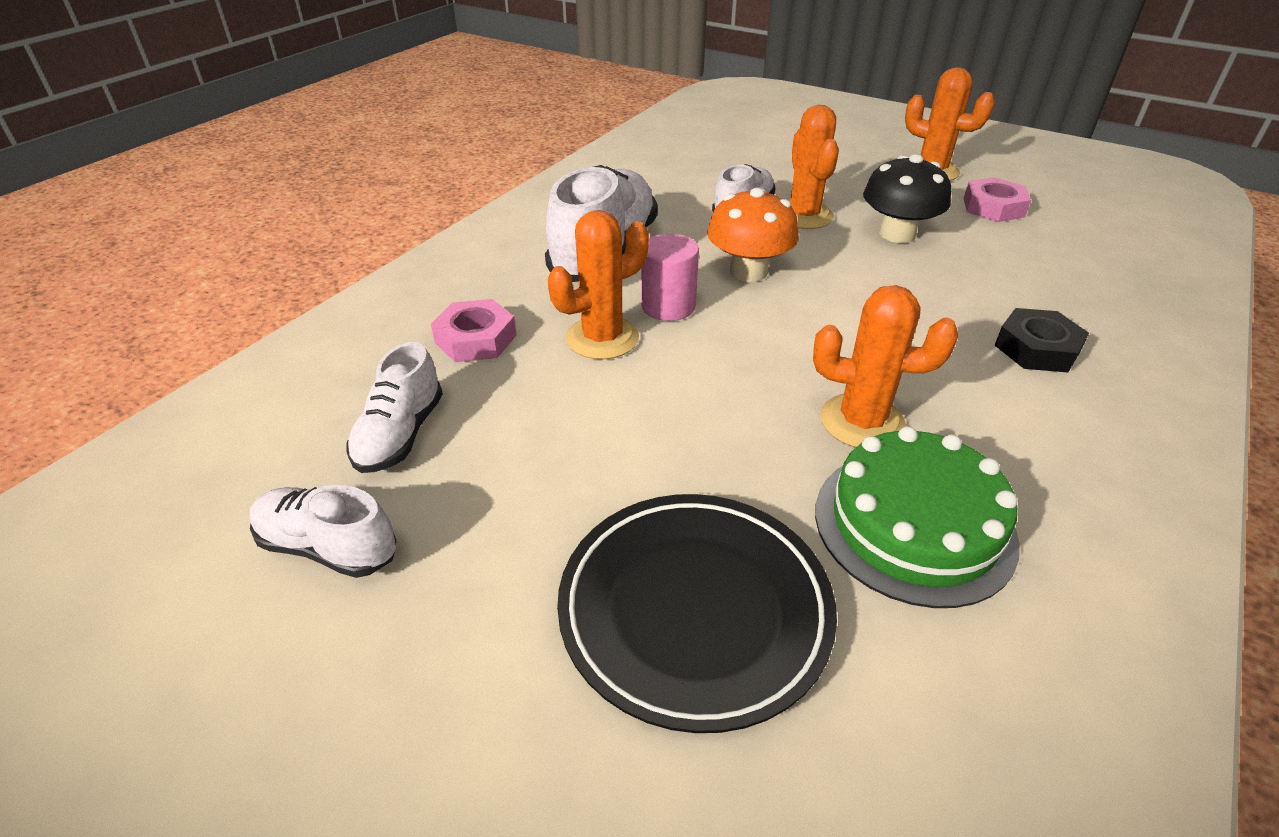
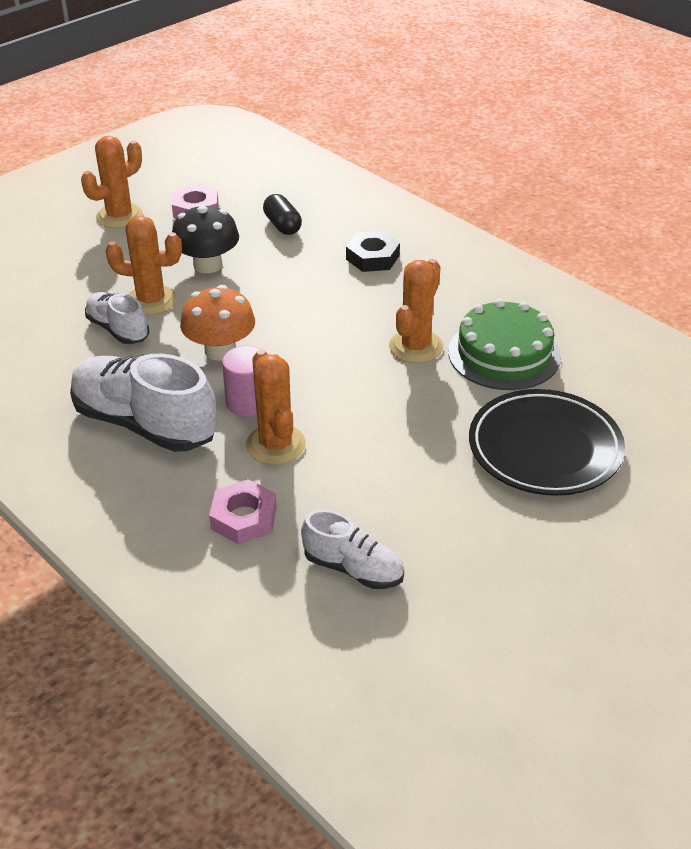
camera: 75 degrees left, 0 degrees up
white shoe [250,485,396,578] -> none
none -> black capsule [263,194,302,235]

